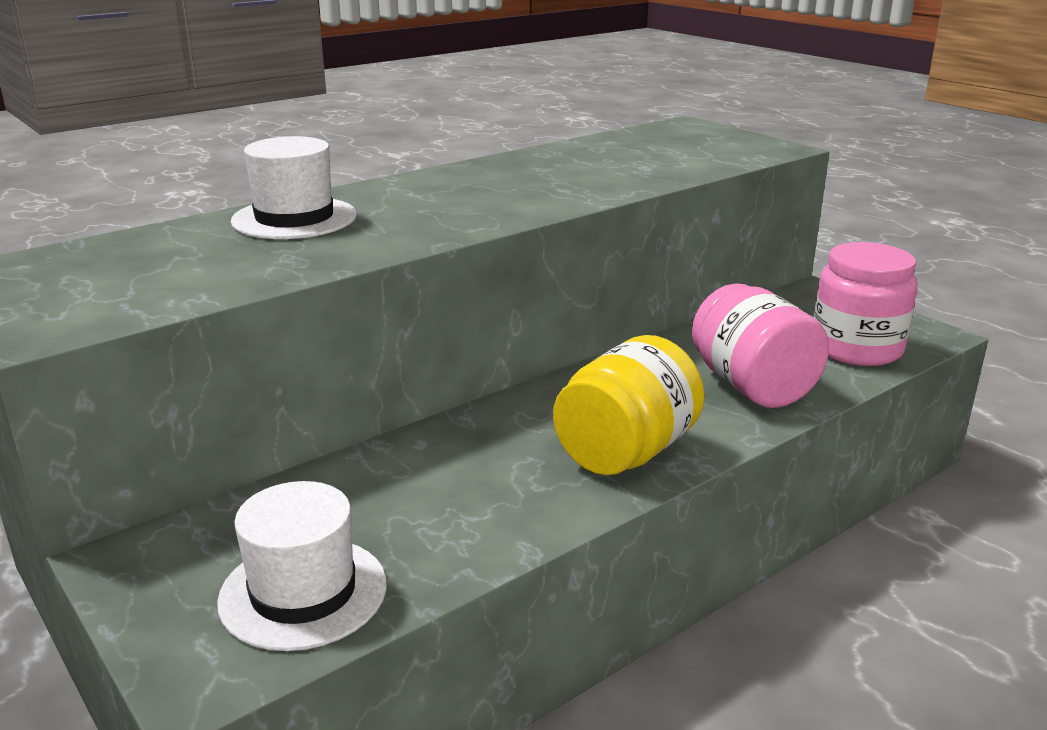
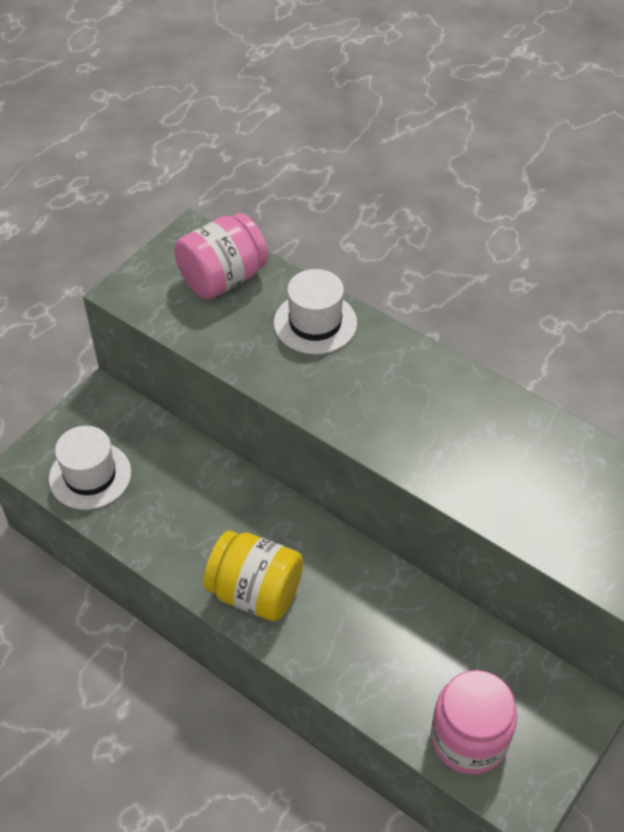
camera: 75 degrees right, 25 degrees up
pink jar [692,283,829,408] -> pink jar moved to [174,213,268,300]

